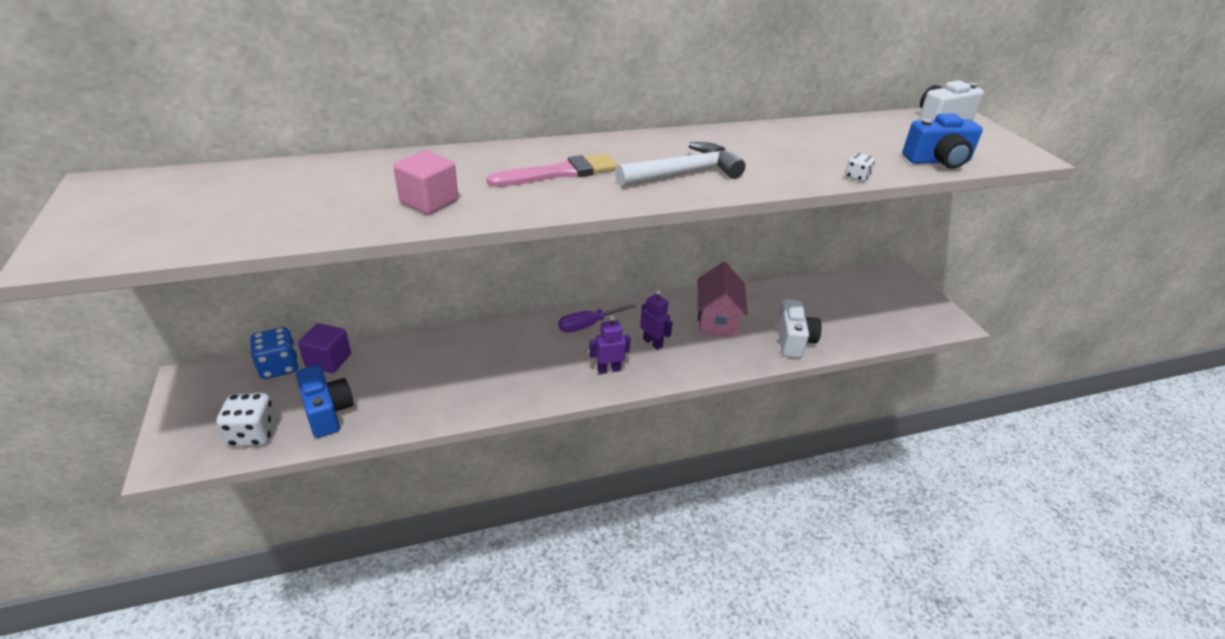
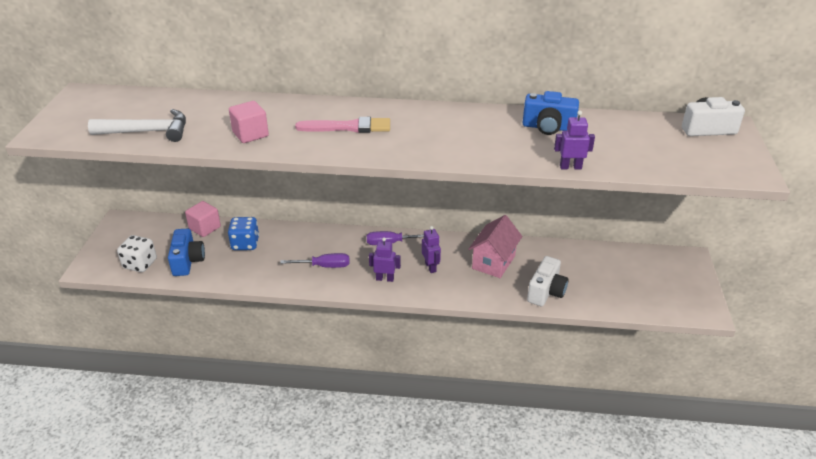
camera: 25 degrees right, 0 degrees up
blue dice [250,327,299,379] -> blue dice moved to [228,217,259,250]
purple cube [298,323,351,373] -> pink cube [185,201,221,237]
white hammer [615,142,746,187] -> white hammer moved to [88,109,186,142]
white dice [845,153,875,182] -> purple robot [554,111,595,169]
blue camera [902,114,983,169] -> blue camera moved to [522,91,579,135]
none -> purple screwdriver [280,253,349,268]

